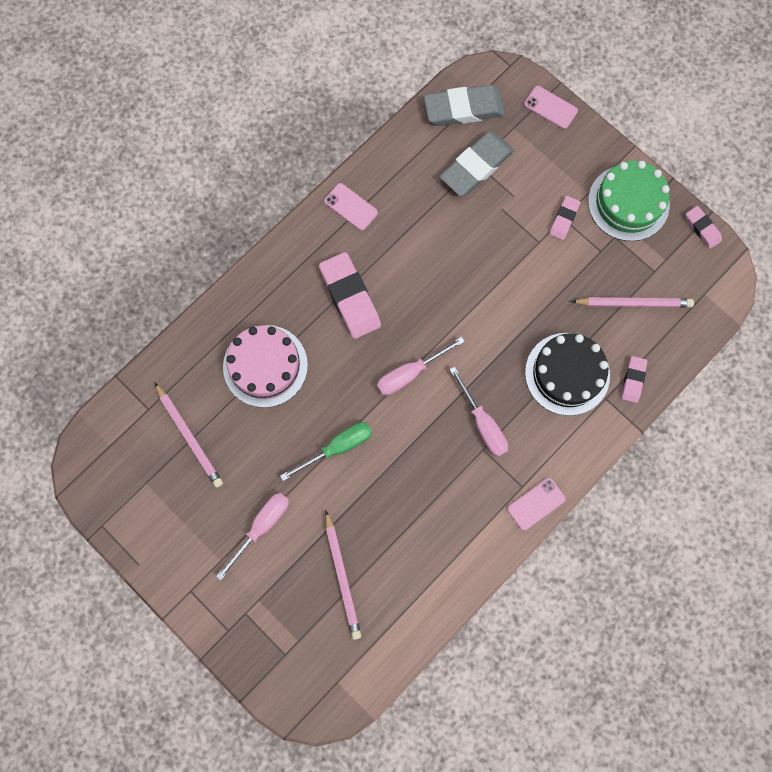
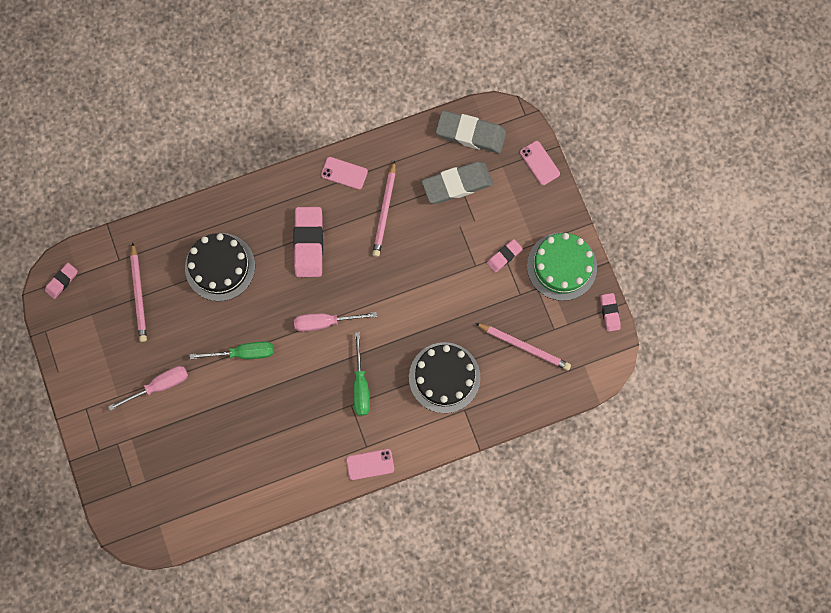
camera: 25 degrees right, 0 degrees up
pink cake [223,325,308,408] -> black cake [185,233,255,301]
pink phone [324,183,378,231] -> pink phone turned 45 degrees counterclockwise [321,157,368,190]
pink pencil [325,511,361,640] -> pink pencil moved to [372,160,396,257]
pink screwdriver [449,366,508,457] -> green screwdriver [353,332,370,416]
pink eraser [621,356,647,403] -> pink eraser moved to [45,263,78,299]

